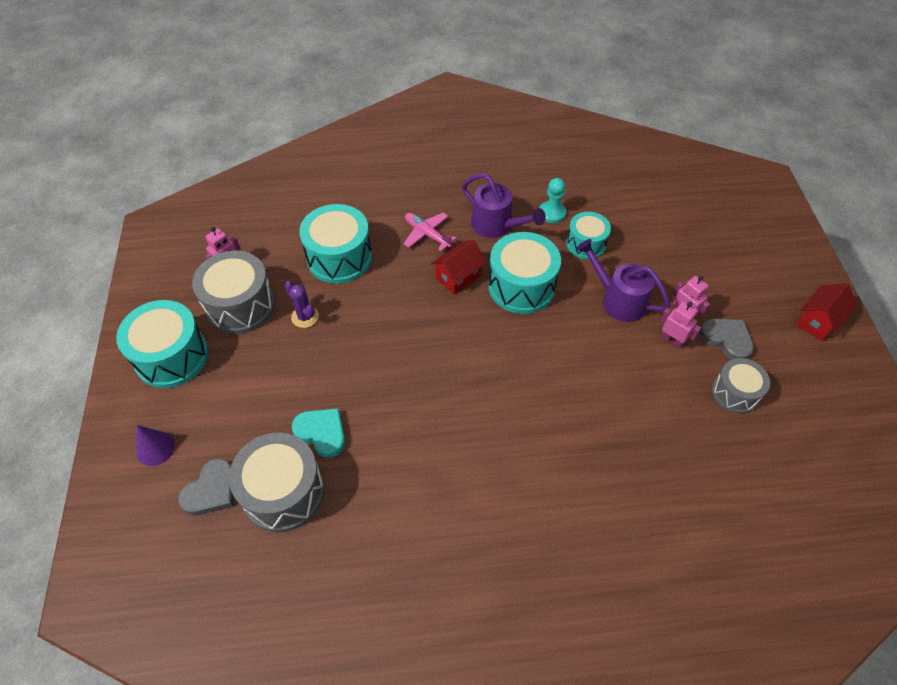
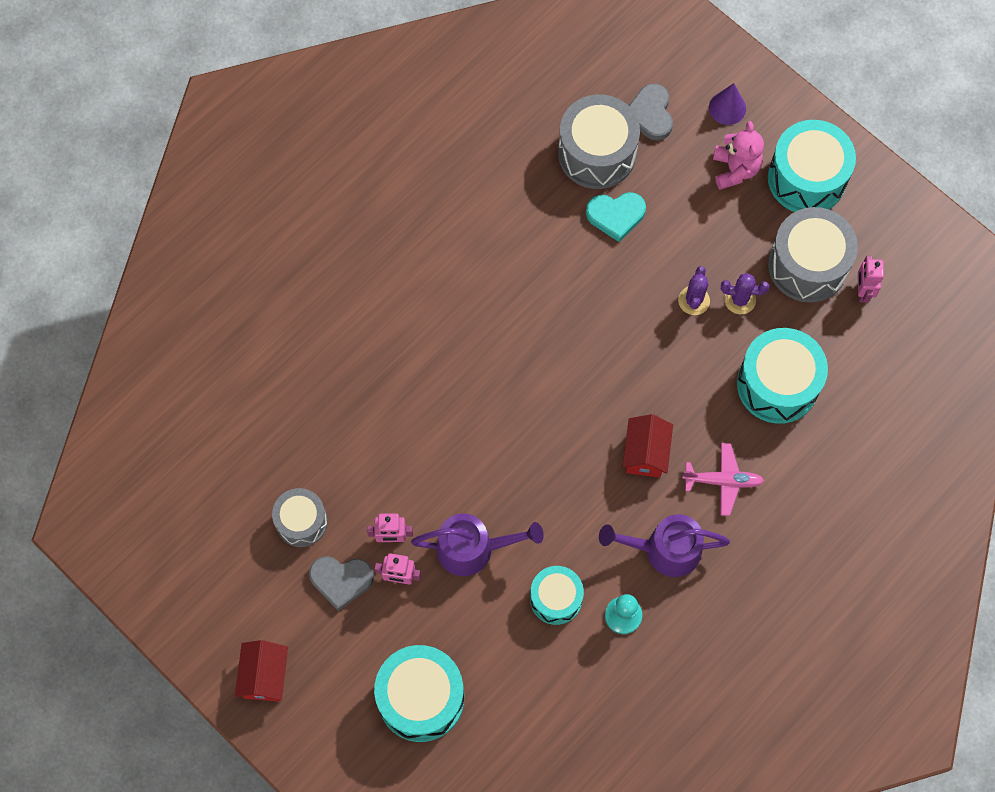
camera: 140 degrees right, 15 degrees up
turquoise drum [488,232,561,314] -> turquoise drum moved to [374,645,464,742]
none -> purple cactus [678,266,710,315]
none -> pink teddy bear [713,121,764,190]

